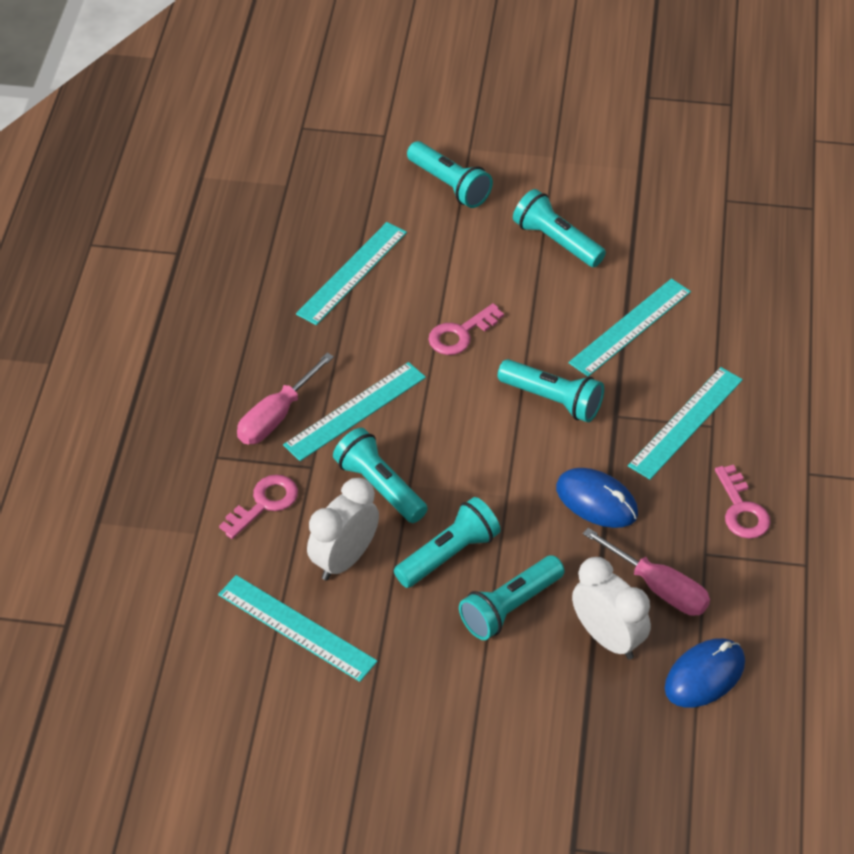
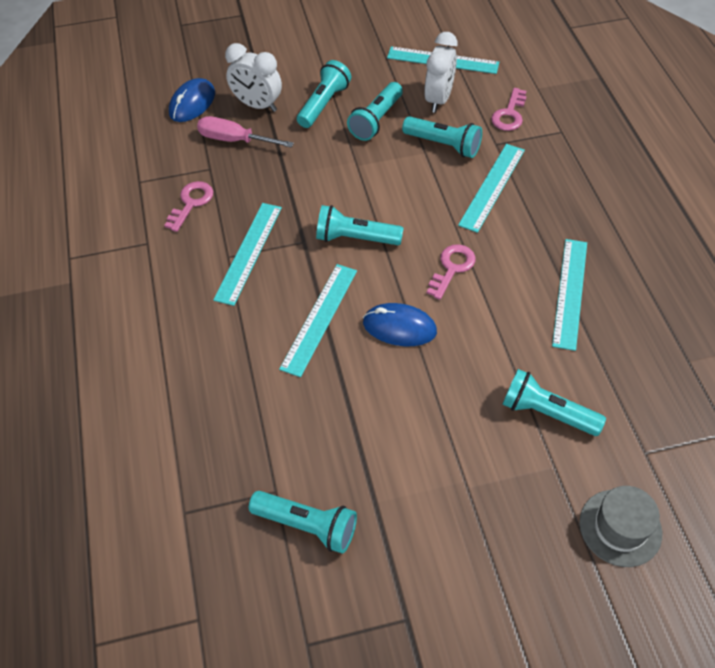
camera: 160 degrees right, 5 degrees up
pink screwdriver [237,353,334,444] -> none
turquoise flashlight [513,189,606,267] -> turquoise flashlight moved to [249,491,357,554]
blue mouse [556,468,638,528] -> blue mouse moved to [363,303,437,346]
pink key [715,465,770,539] -> pink key turned 60 degrees clockwise [164,181,213,232]
none -> grey hat [580,486,662,567]

